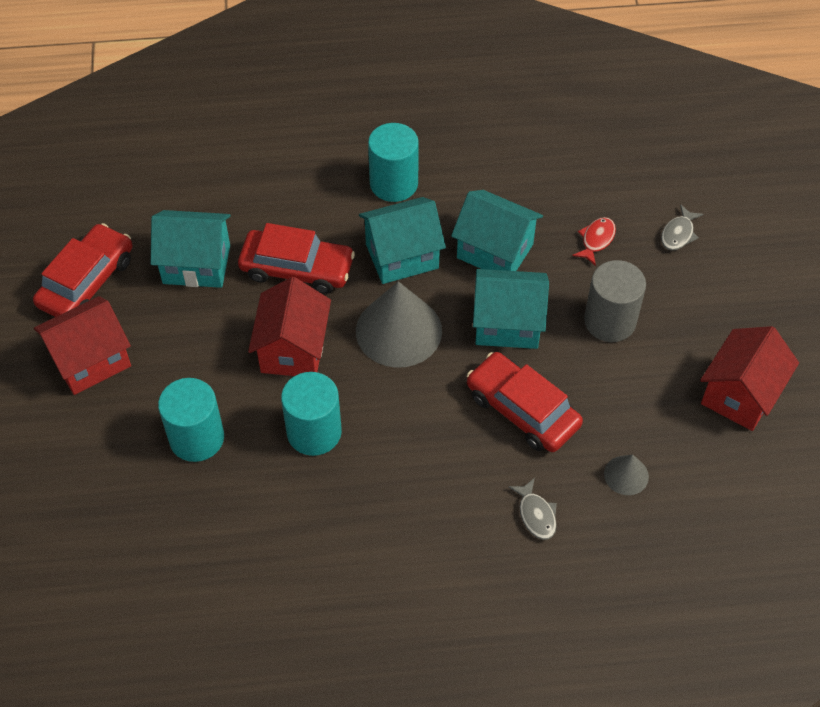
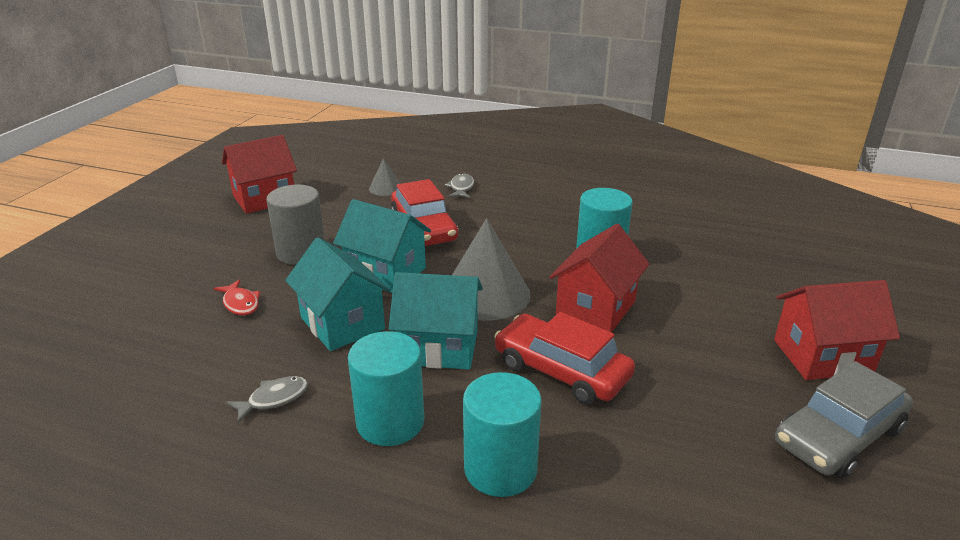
camera: 155 degrees left, 25 degrees down
red car [33,223,133,317] -> grey car [775,361,913,478]
turquoise house [151,210,231,288] -> none
turquoise cylinder [158,378,224,462] -> turquoise cylinder moved to [463,372,541,497]
red fish [572,217,616,266] -> red fish turned 90 degrees counterclockwise [214,279,260,315]
grey fish [661,204,703,251] -> grey fish moved to [227,376,308,423]

